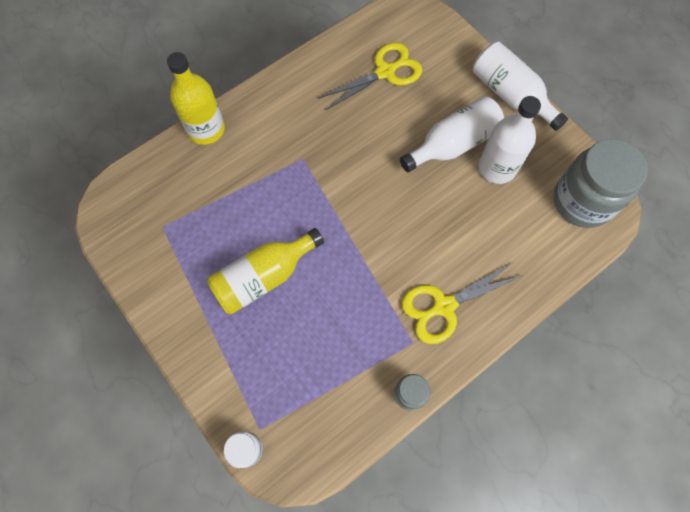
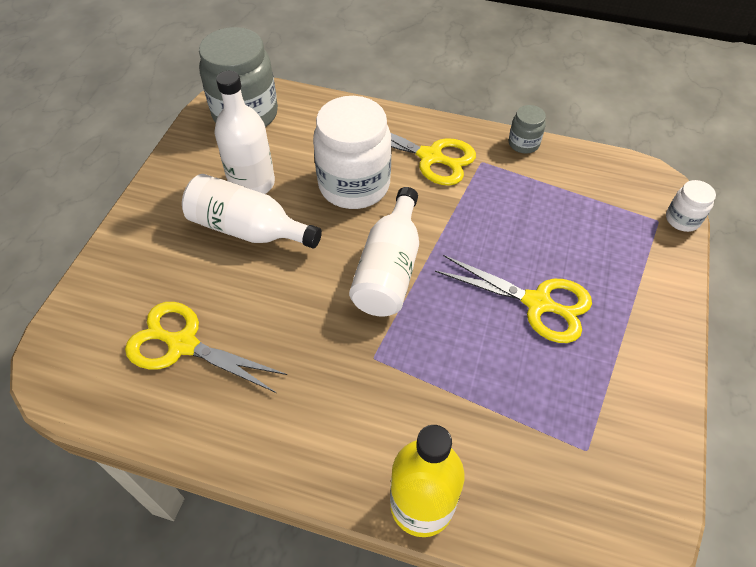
camera: 125 degrees left, 15 degrees down
yellow bottle [207,228,324,314] -> yellow scissors [435,255,592,343]
white bottle [473,42,568,131] -> white bottle moved to [349,187,419,317]
none -> white jar [313,96,391,209]

